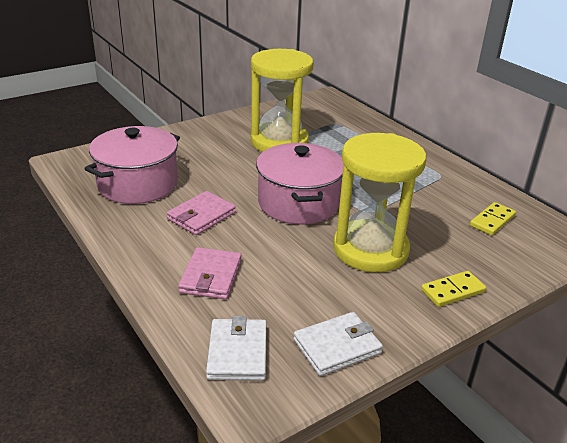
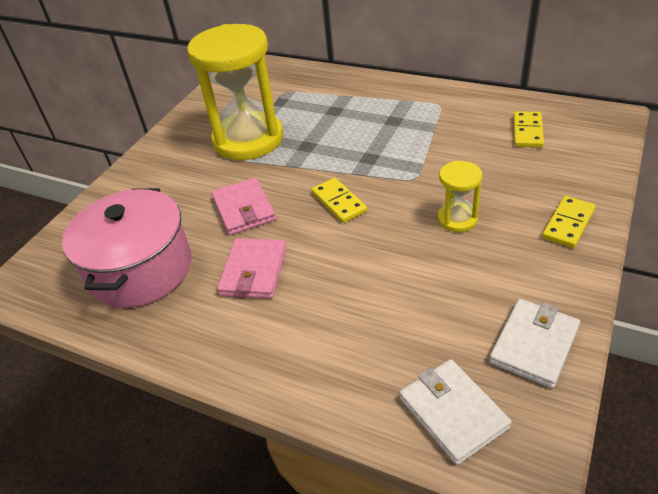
camera: 25 degrees left, 10 degrees up
pink wallet [178,247,242,299] -> pink wallet moved to [212,178,276,235]
pink pot [256,143,344,225] -> yellow domino [312,178,367,223]
yellow hourglass [333,133,426,272] -> yellow hourglass [438,161,482,232], size x0.46

